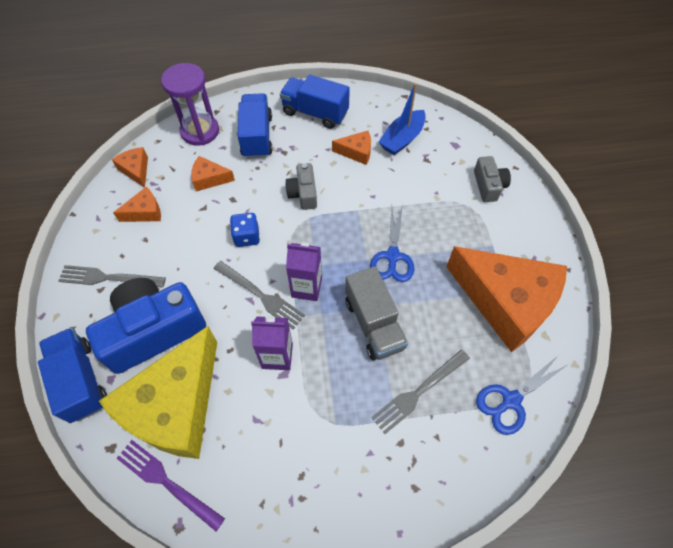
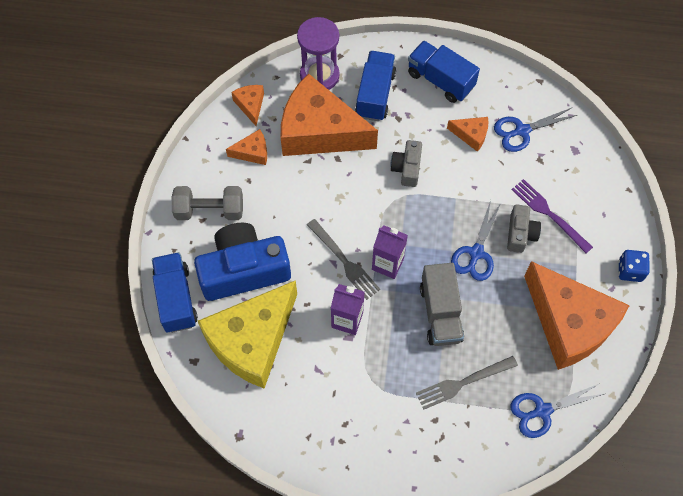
camera: 15 degrees right, 5 degrees up
grey fork [58,265,166,288] -> grey dumbbell [172,186,243,220]
purple fork [116,440,225,531] -> purple fork moved to [511,179,593,253]
orange cheese [191,156,235,191] -> orange cheese [280,73,378,156], size x2.37
blue dice [230,213,260,247] -> blue dice moved to [618,250,650,282]
blue boat [379,83,426,155] -> blue scissors [494,108,577,152]
grey camera [474,156,511,202] -> grey camera moved to [507,204,541,253]

